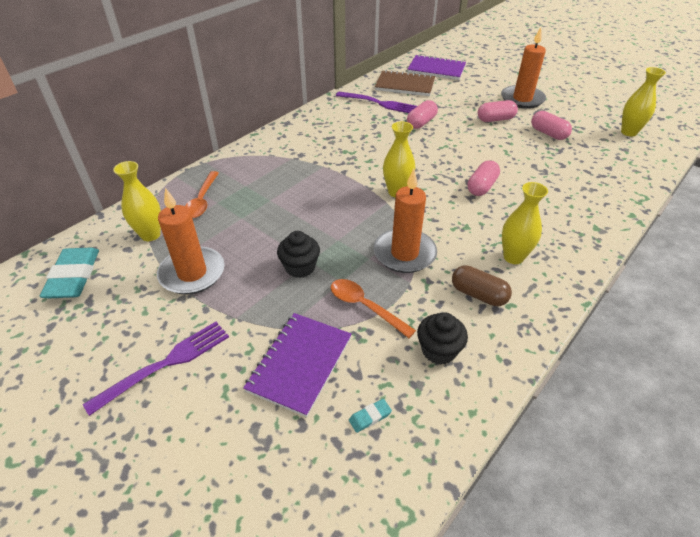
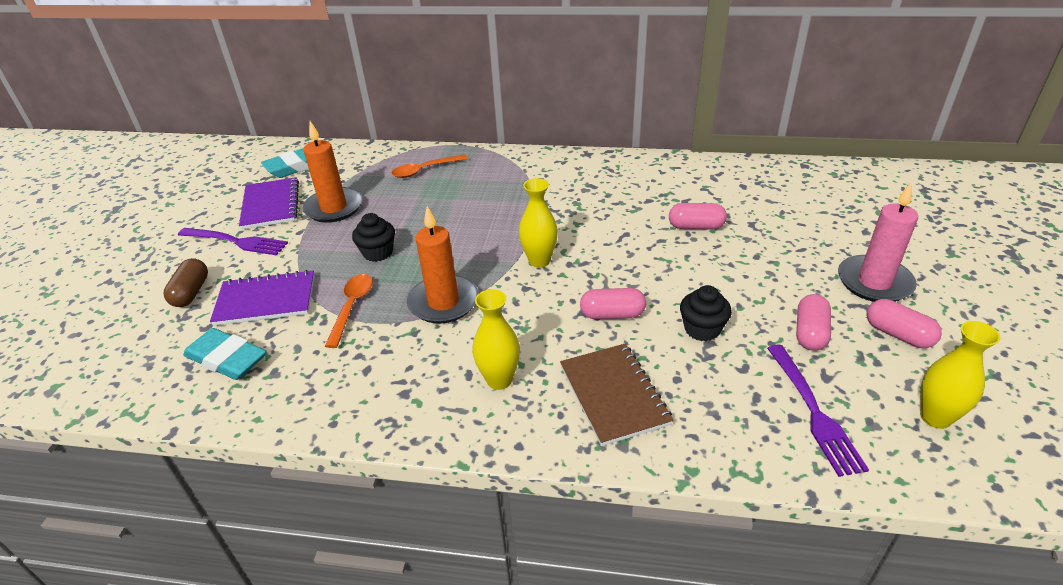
camera: 60 degrees right, 5 degrees down
yellow vase [113,161,161,241] -> none
purple fork [336,92,417,113] -> purple fork moved to [767,345,869,477]
turquoise eraser [349,399,392,433] -> turquoise eraser [183,328,267,380], size x2.34
brown notebook [375,70,435,96] -> brown notebook moved to [560,344,674,446]
purple notebook [407,54,466,80] -> purple notebook moved to [239,177,299,230]
black cupcake [417,312,468,365] -> black cupcake moved to [680,285,732,341]
brown capsule [452,265,512,306] -> brown capsule moved to [164,258,208,307]
pink capsule [478,100,518,122] -> pink capsule moved to [867,299,942,348]
orange candle [501,27,546,109] -> pink candle [838,183,918,302]

